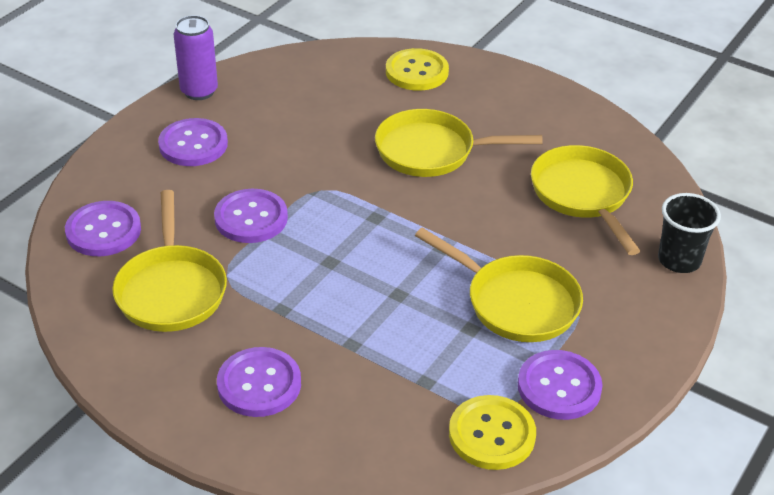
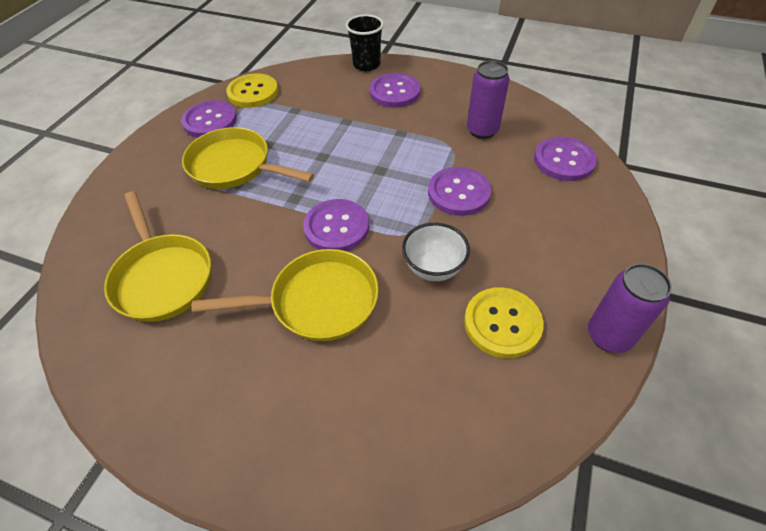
camera: 170 degrees right, 10 degrees up
yellow pan [112,190,227,332] -> purple can [467,60,509,139]
purple button [158,118,228,166] -> purple button moved to [303,199,369,251]
yellow button [386,48,449,91] -> yellow button moved to [464,287,544,358]
black cup [658,193,721,273] -> black cup moved to [346,14,384,71]
none -> white bowl [402,223,470,281]

